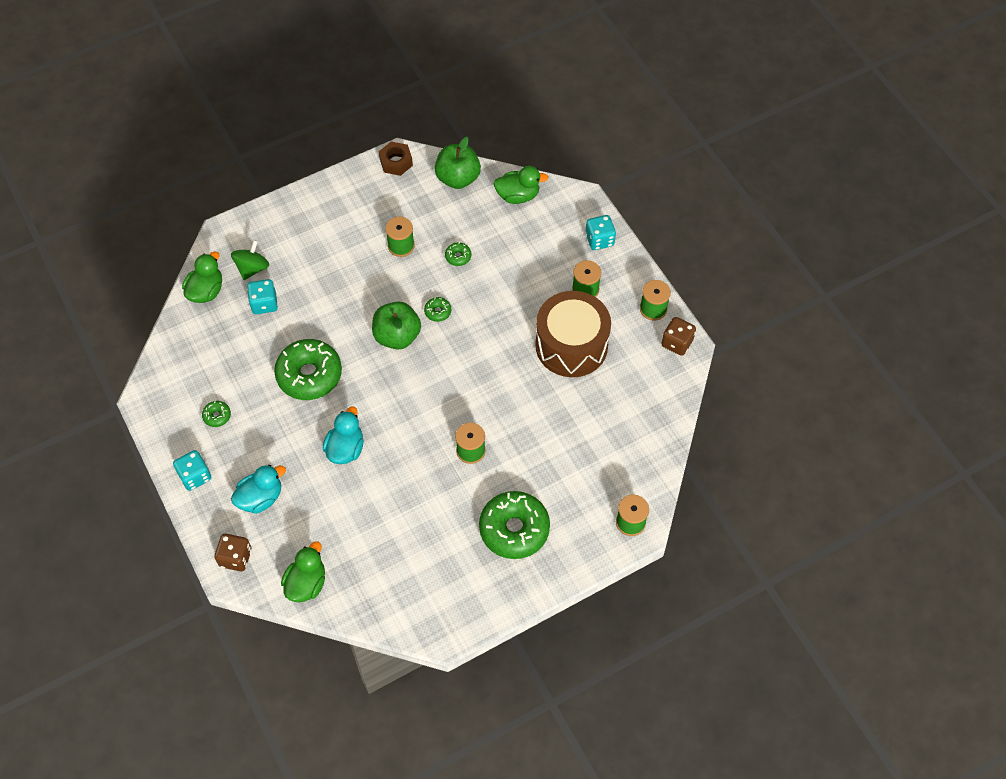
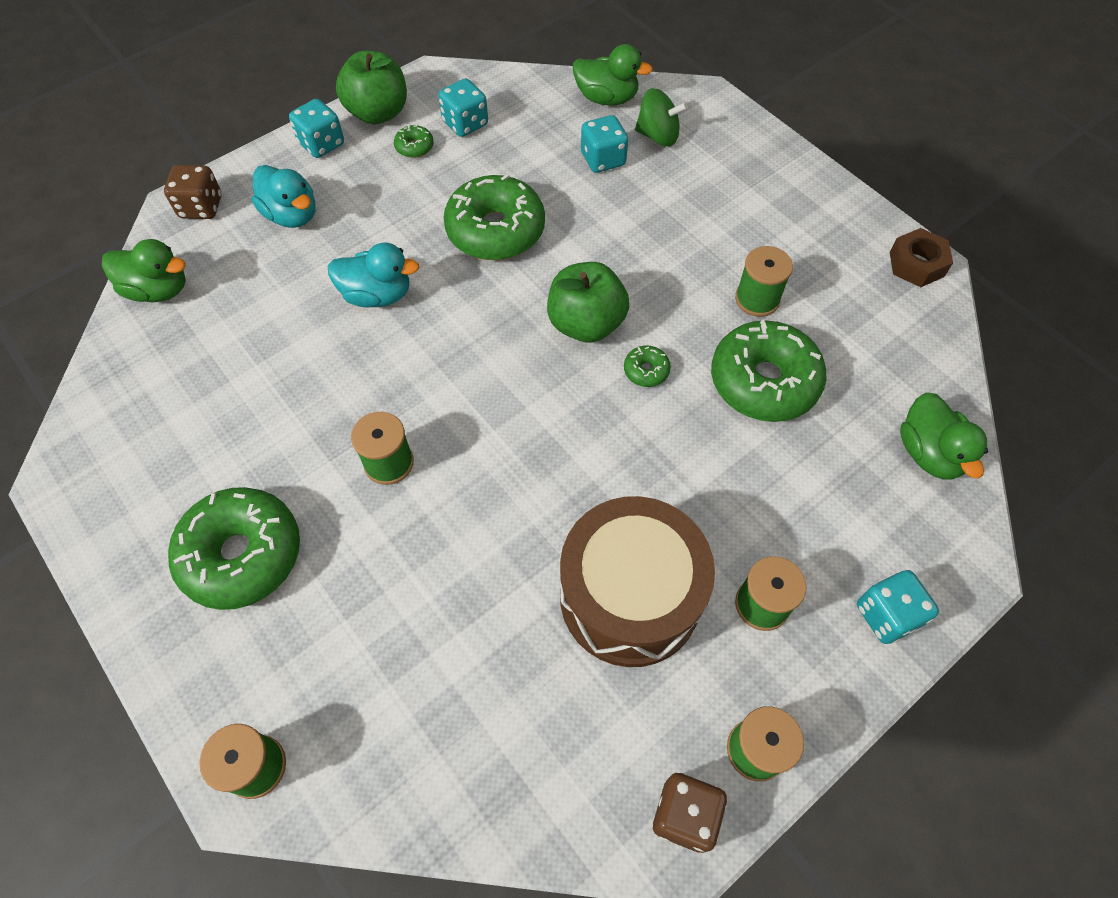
camera: 80 degrees right, 0 degrees up
green apple [435,137,481,189] -> green apple moved to [336,51,407,124]
green donut [445,242,472,266] -> green donut [711,320,826,422], size x2.38
none -> turquoise dice [438,78,488,137]

